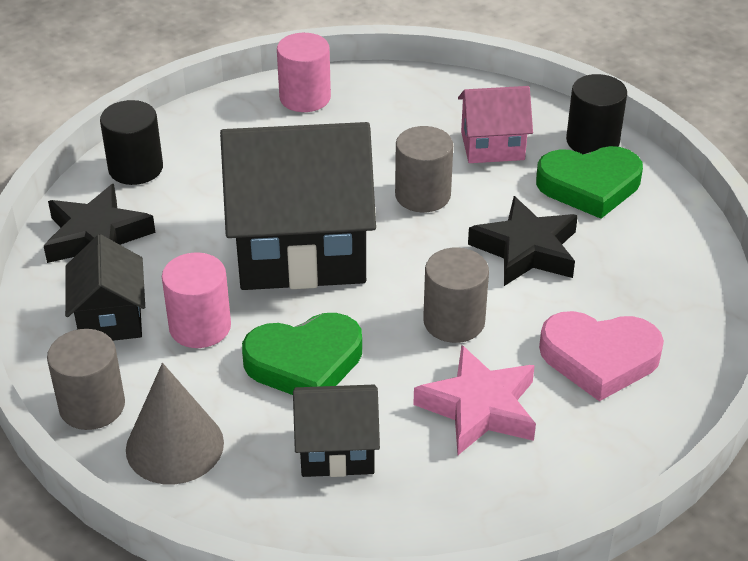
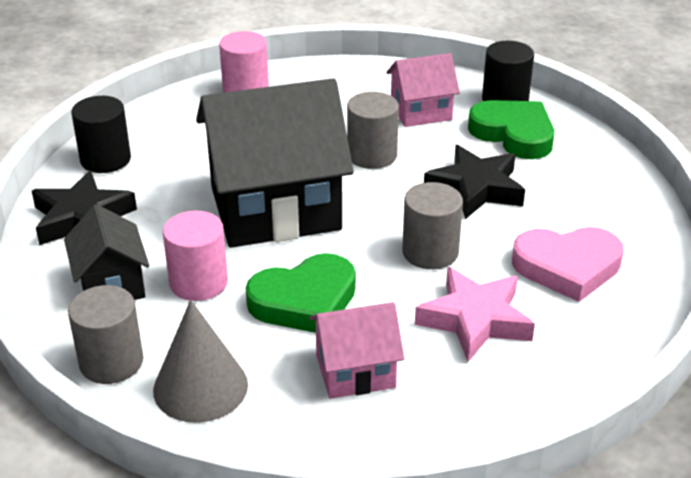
camera: 10 degrees left, 5 degrees down
black house [293,385,380,477] -> pink house [309,302,404,399]
green heart [536,146,643,219] -> green heart turned 120 degrees counterclockwise [468,100,554,159]

